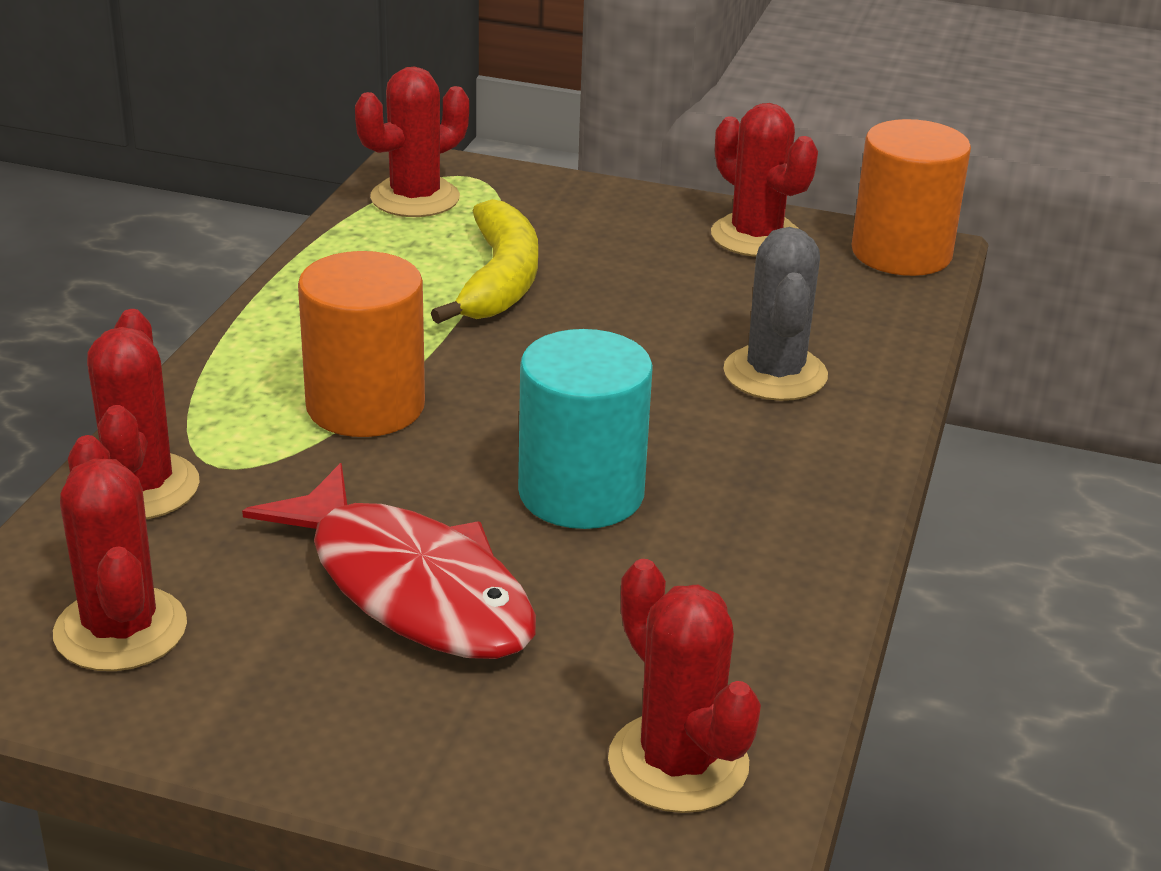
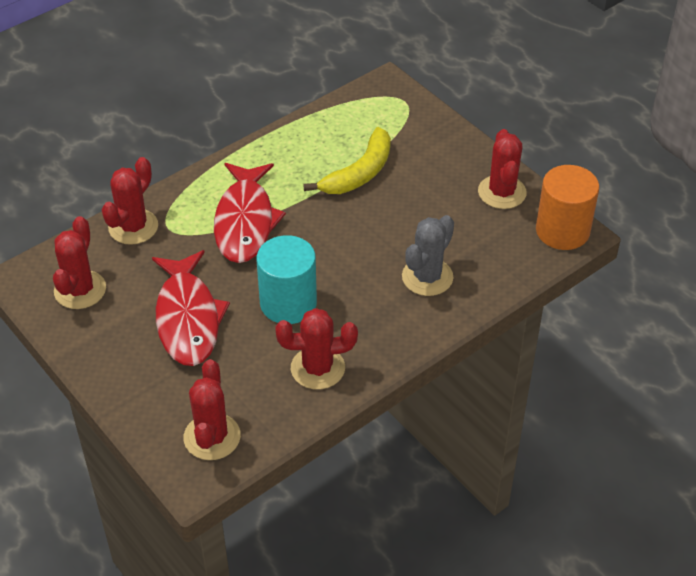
camera: 35 degrees right, 15 degrees up
orange cylinder [298,251,425,437] -> red fish [214,163,286,263]
red cactus [355,67,469,217] -> red cactus moved to [275,308,358,389]

